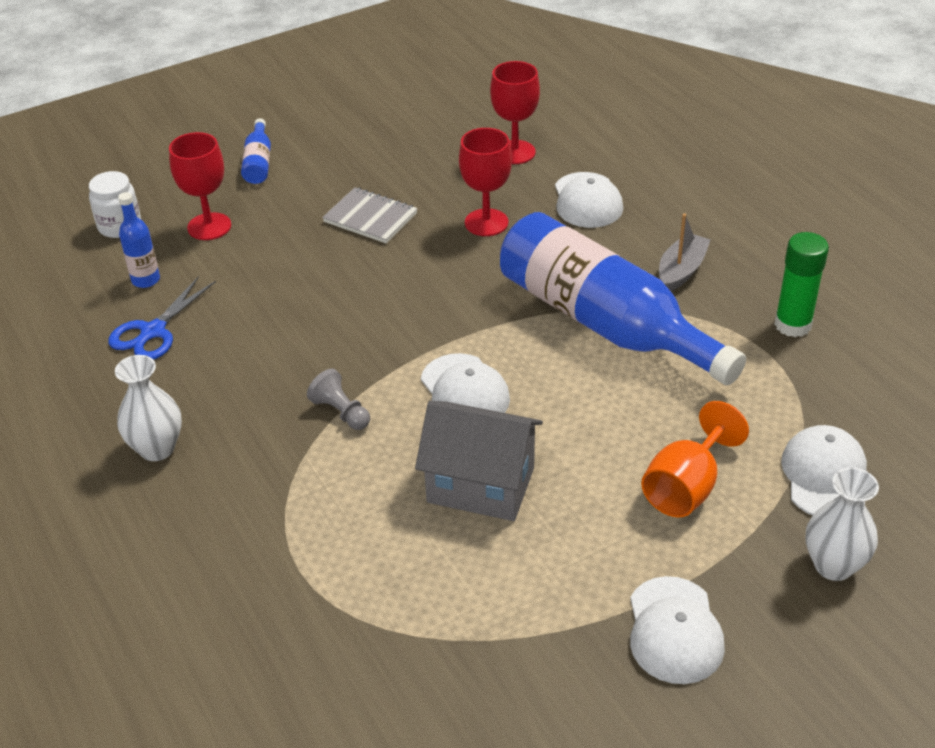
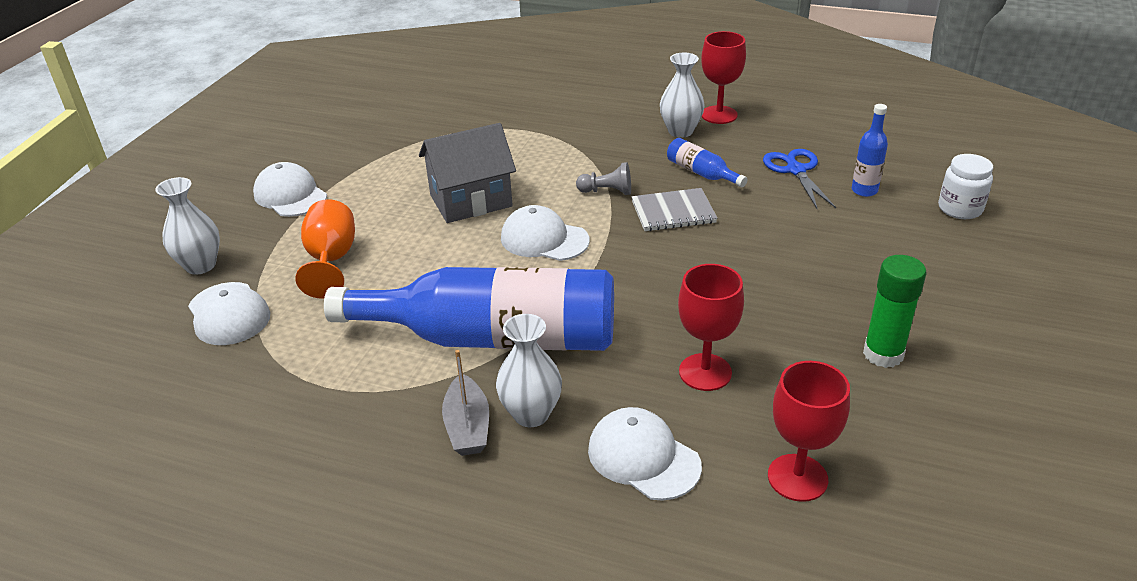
camera: 140 degrees right, 5 degrees down
red goblet [169,132,231,240] -> red goblet moved to [701,31,746,124]
blue bottle [241,118,271,184] -> blue bottle moved to [667,138,748,187]
grey notebook [322,187,418,243] -> grey notebook moved to [631,188,717,231]
green glue stick [774,232,829,337] -> green glue stick moved to [863,255,926,368]
none -> white vase [496,314,562,427]

